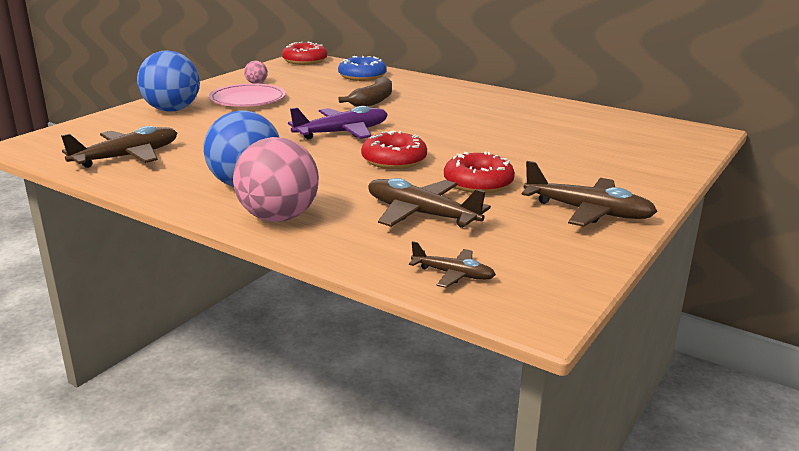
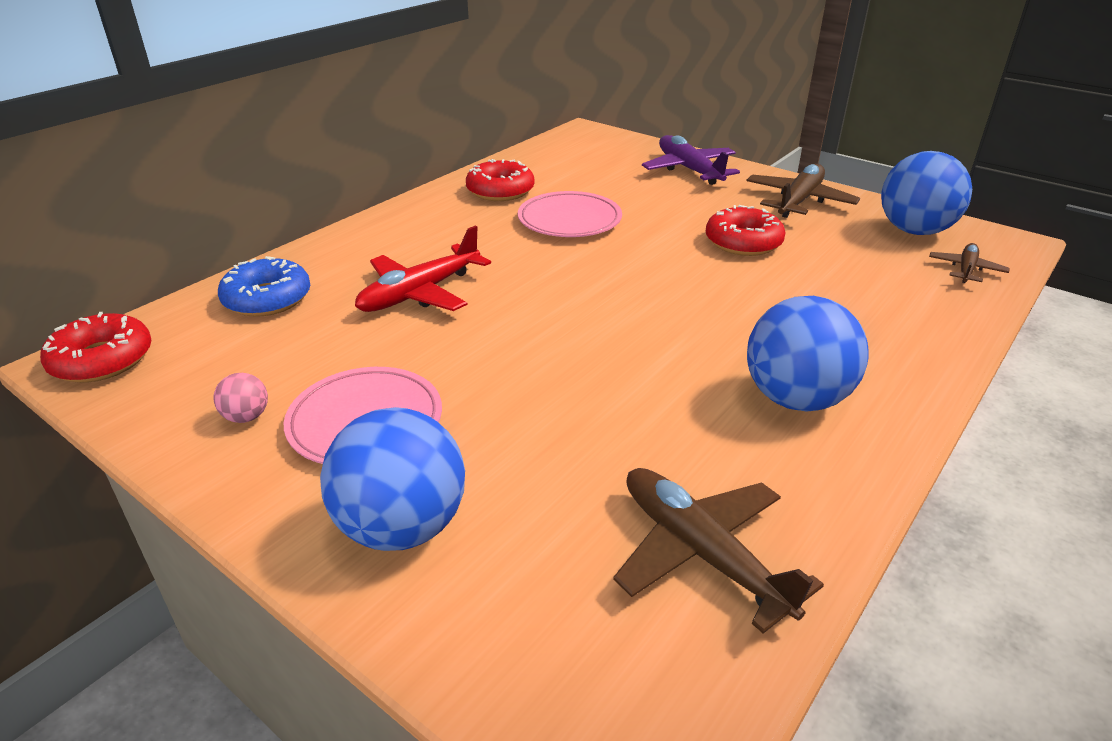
camera: 85 degrees left, 10 degrees up
pink ball [233,137,319,222] -> none
purple plane [288,106,388,140] -> purple plane moved to [642,135,740,185]
brown banana [339,76,392,107] -> red plane [355,225,491,312]
red donut [361,131,427,169] -> red donut moved to [466,159,535,201]
brown plane [368,178,491,228] -> none
none -> pink plate [518,191,622,237]
none -> blue ball [881,151,972,235]

